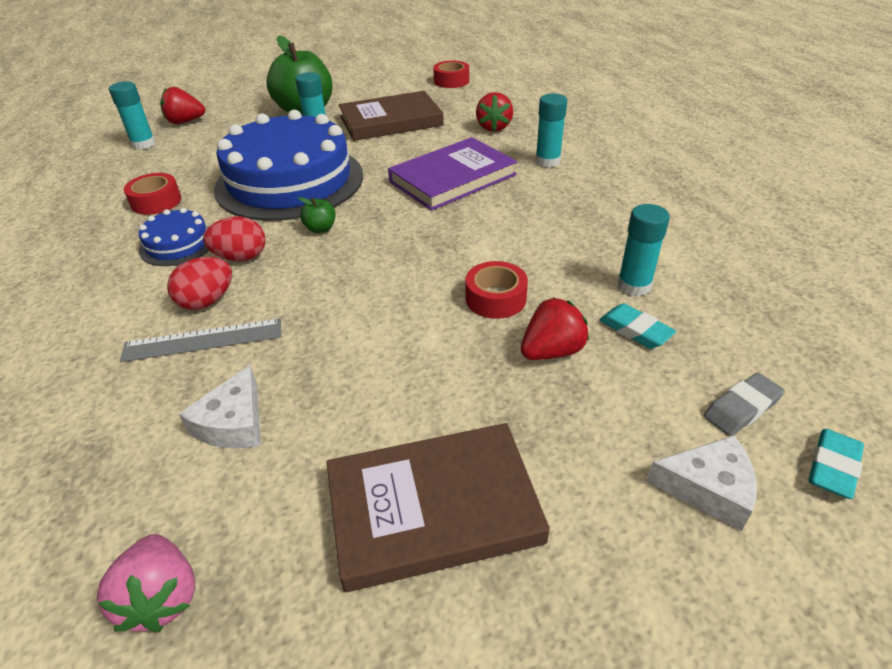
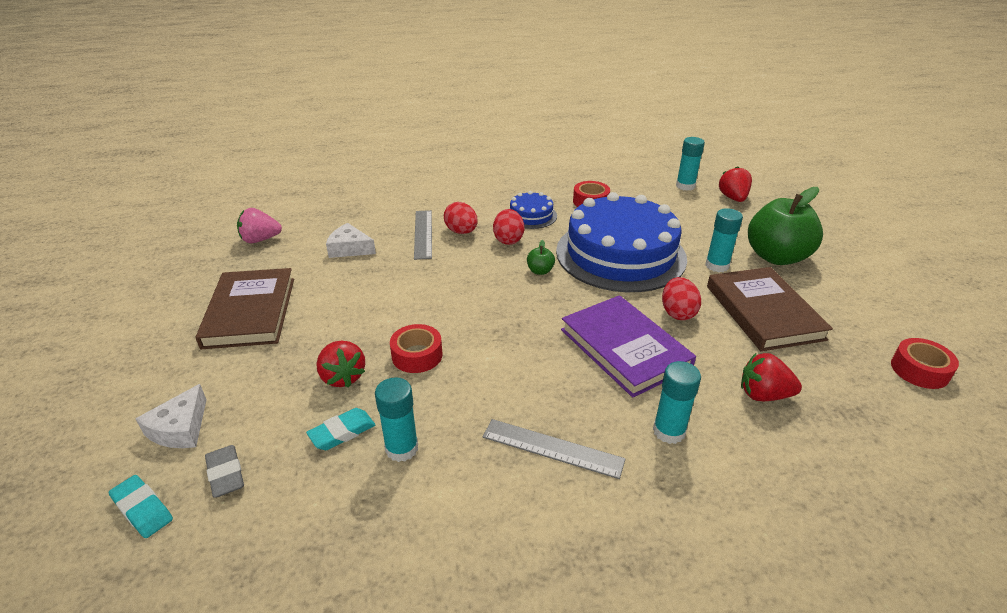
camera: 95 degrees right, 5 degrees down
none -> grey ruler [483,419,626,479]
none -> red egg [662,277,701,320]

